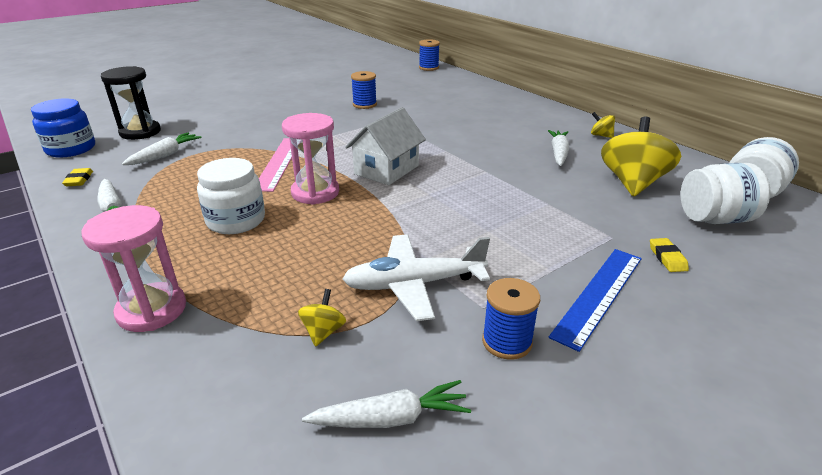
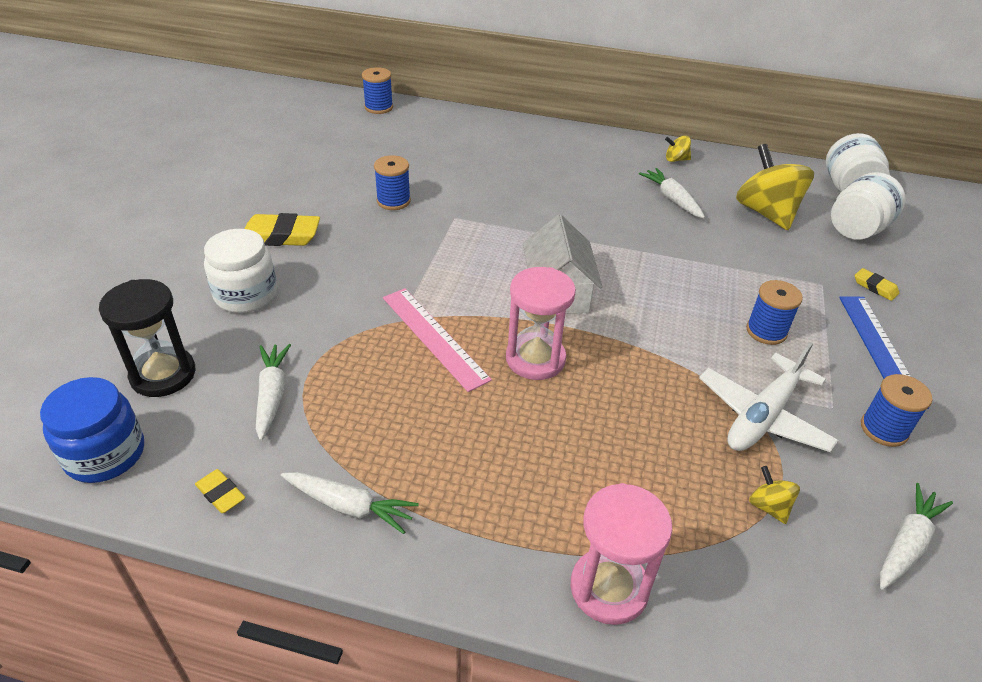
camera: 40 degrees left, 10 degrees up
white jar [197,158,265,234] -> white jar moved to [204,229,277,313]
none -> yellow eraser [245,213,320,246]
none -> blue spool [746,280,803,345]

